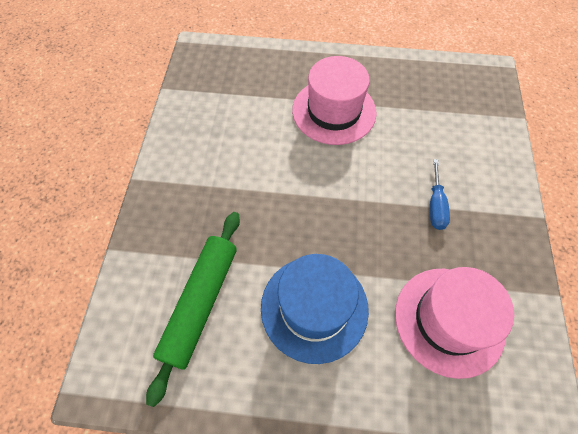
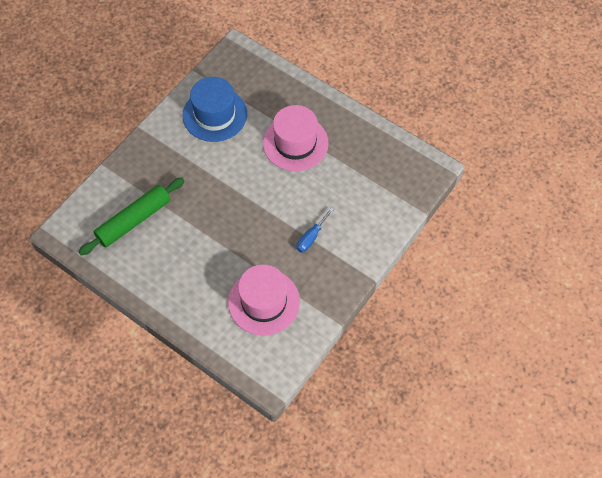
camera: 30 degrees right, 0 degrees up
blue hat [261,254,369,364] -> blue hat moved to [183,77,247,142]

